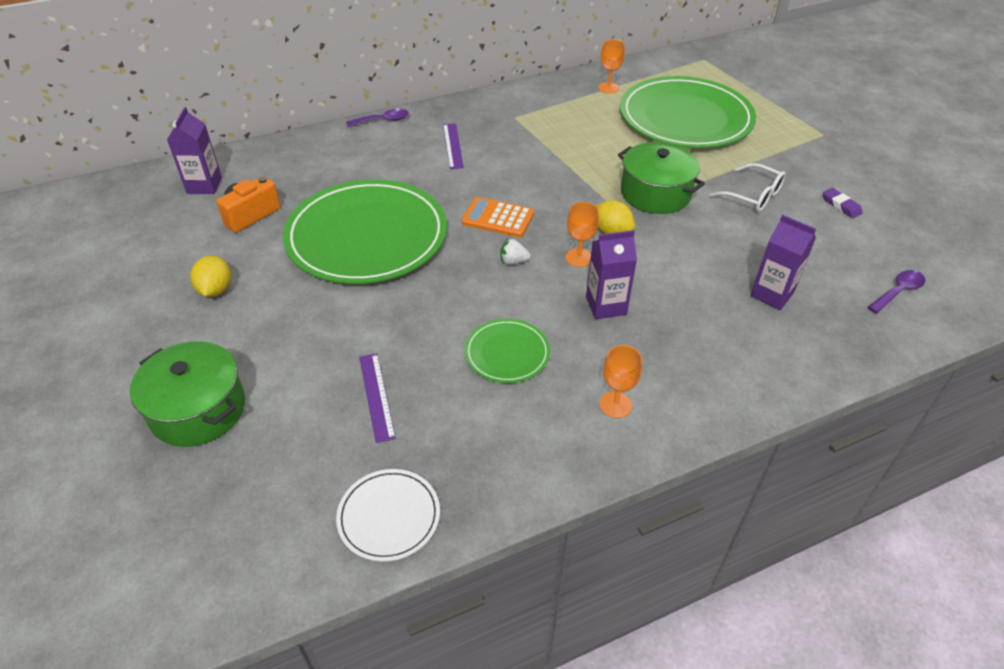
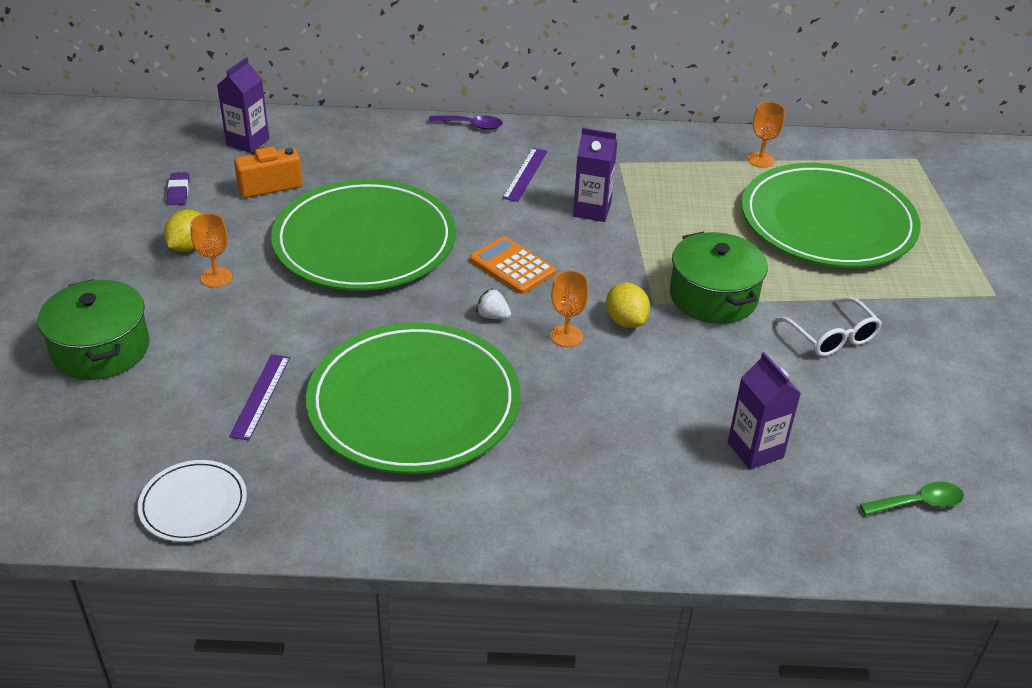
camera: 25 degrees right, 5 degrees down
green plate [464,319,550,383] -> green plate [306,322,520,474], size x2.19
purple carton [586,230,637,319] -> purple carton moved to [573,128,617,222]
orange goblet [600,345,642,418] -> orange goblet moved to [190,213,232,288]
purple eraser [823,188,863,218] -> purple eraser moved to [167,172,190,205]
purple spoon [868,270,925,314] -> green spoon [860,482,964,515]

